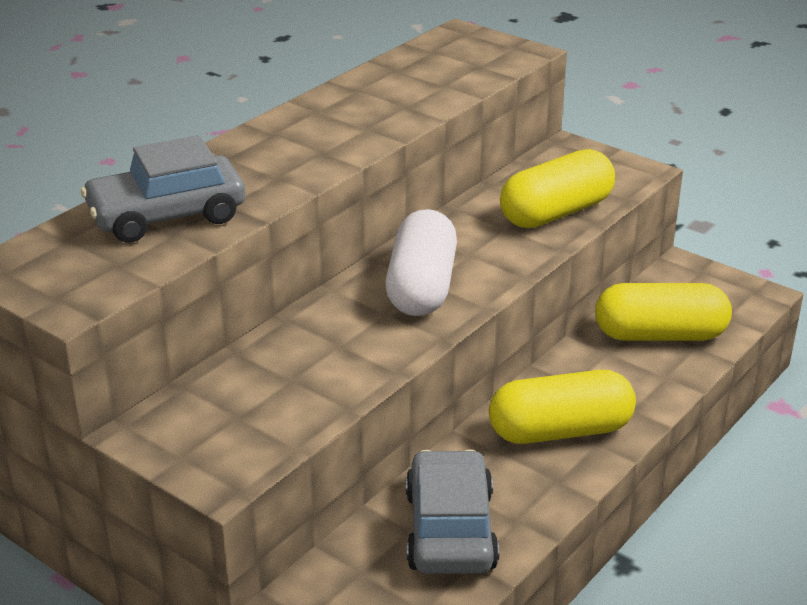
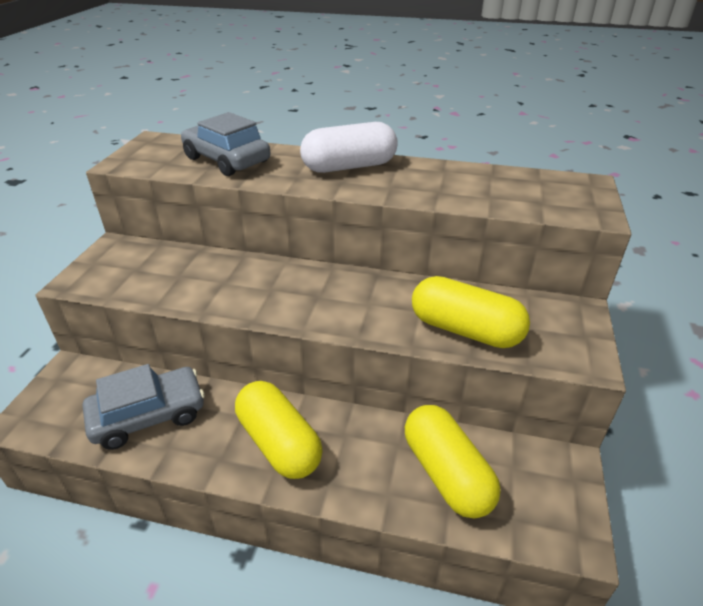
camera: 65 degrees right, 5 degrees up
white capsule [386,209,457,316] -> white capsule moved to [300,122,398,173]

